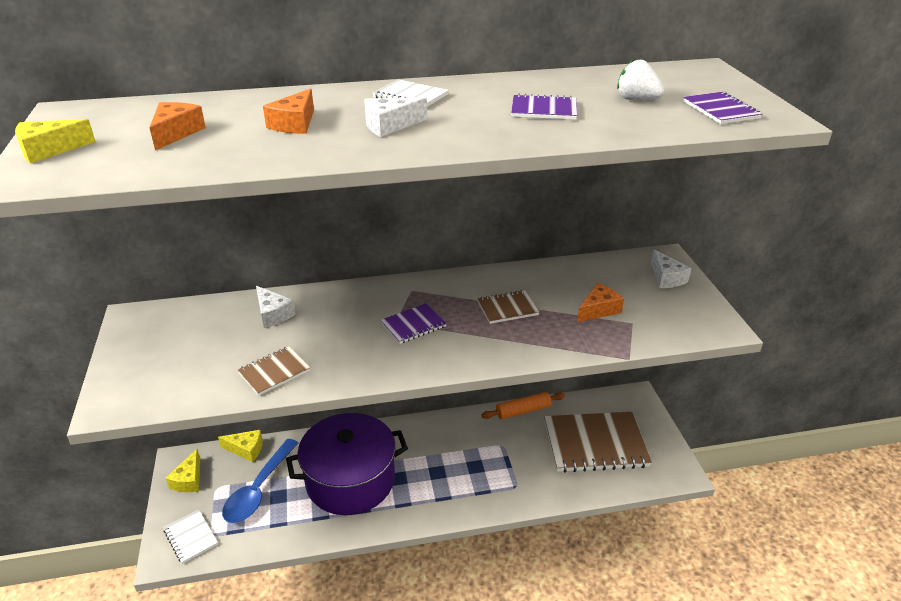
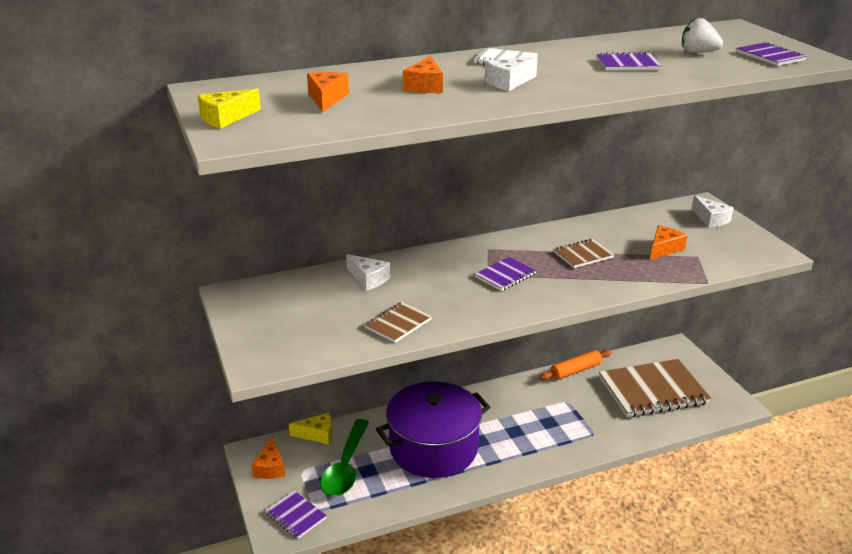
camera: 10 degrees left, 5 degrees down
white notebook [163,509,218,564] -> purple notebook [265,491,327,539]
yellow cheese [166,449,200,492] -> orange cheese [251,437,285,479]
blue spoon [222,439,299,523] -> green spoon [320,419,369,496]

